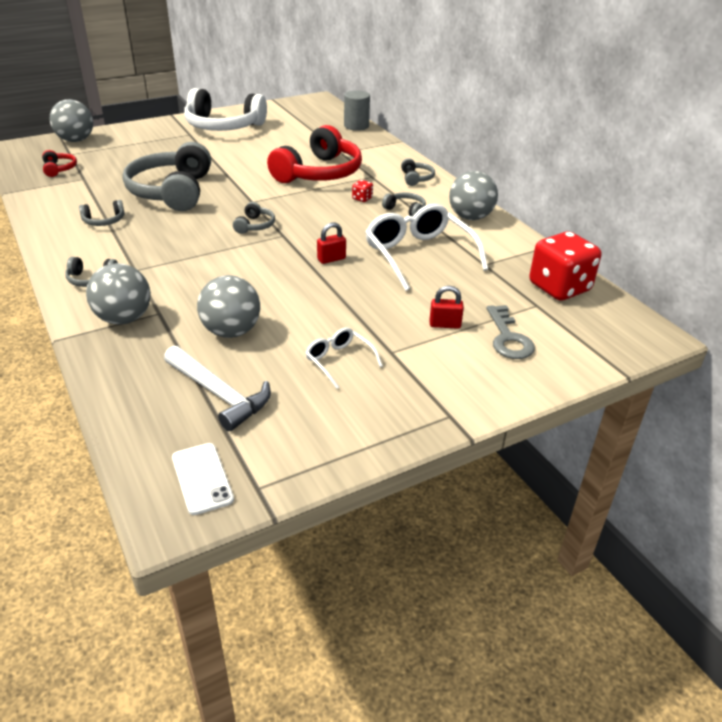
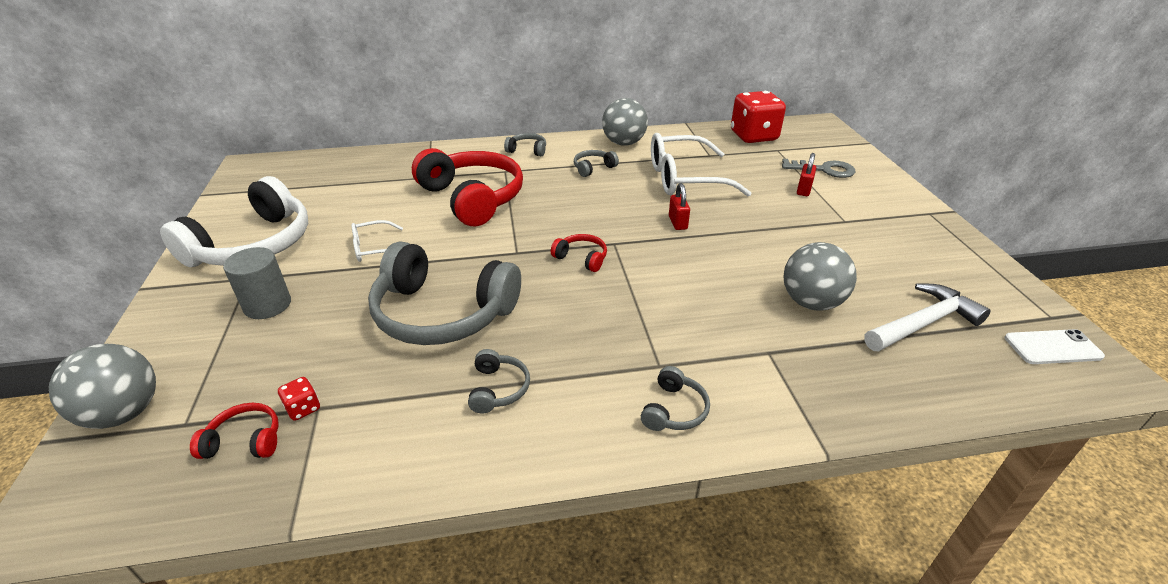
camera: 70 degrees left, 0 degrees up
grey ball [86,263,151,325] -> none
grey headphones [233,202,275,234] -> red headphones [551,234,607,272]
white glasses [305,328,383,389] -> white glasses moved to [351,220,403,262]
grey cylinder [344,90,370,131] -> grey cylinder moved to [223,247,291,319]
red dice [352,180,373,202] -> red dice moved to [278,377,320,421]

